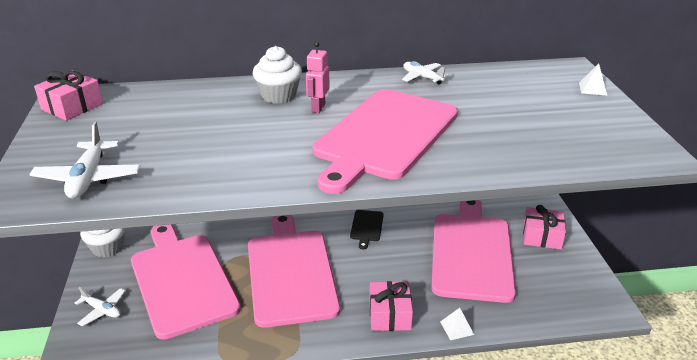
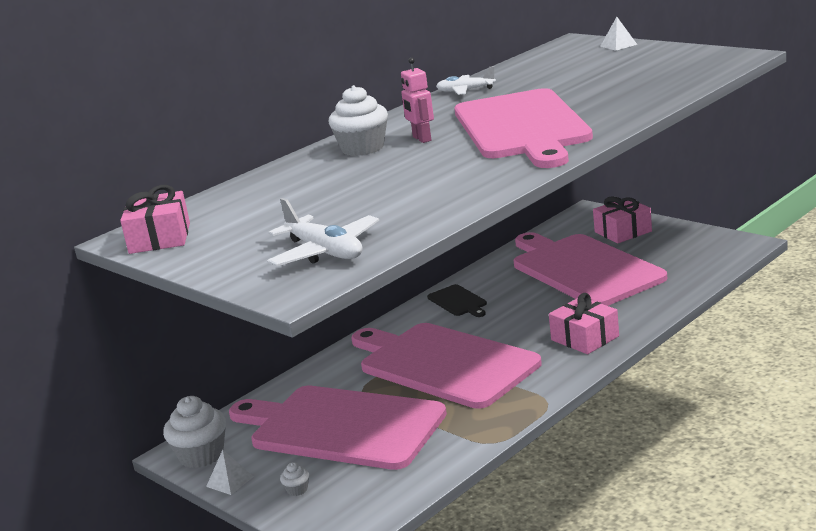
camera: 35 degrees left, 10 degrees down
white plane [75,286,125,326] -> white cupcake [280,462,309,496]
white pyramid [440,308,474,340] -> white pyramid moved to [206,450,254,495]

